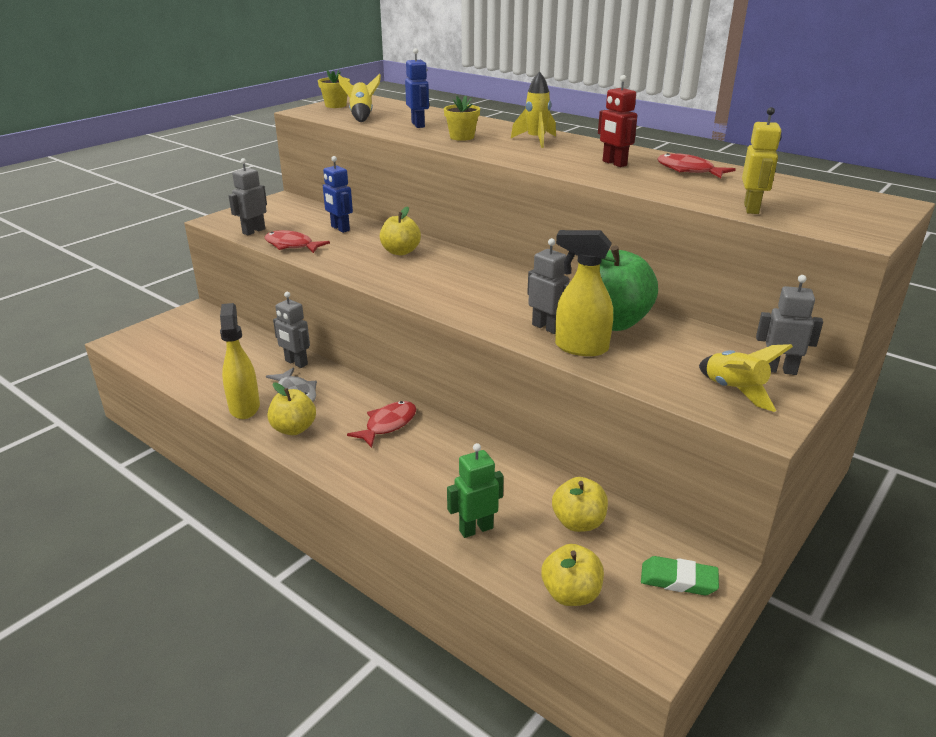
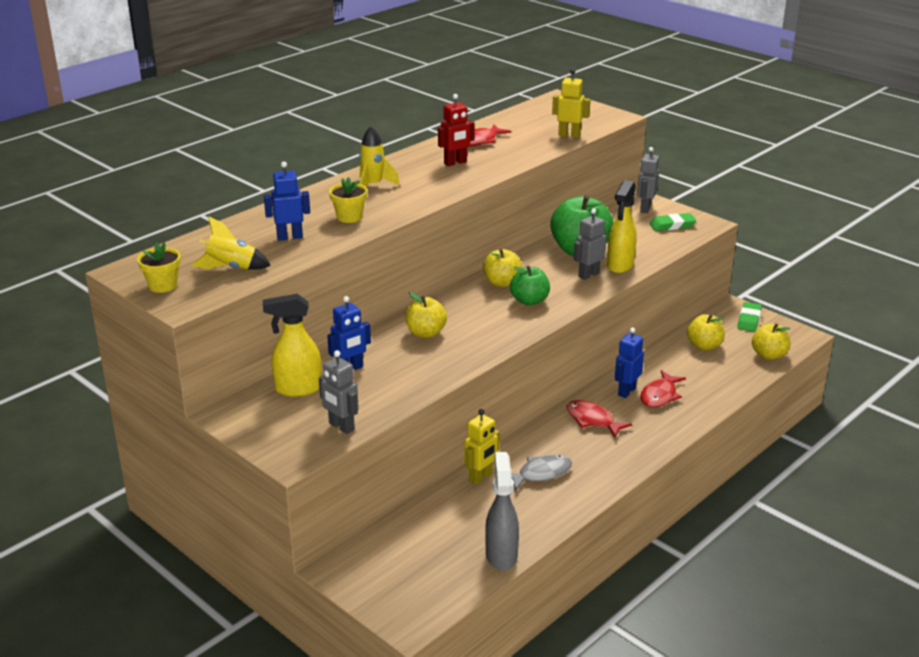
camera: 85 degrees left, 0 degrees up
yellow spray bottle [220,303,260,419] -> yellow spray bottle moved to [263,294,322,397]
red fish [265,230,330,253] -> red fish moved to [640,370,686,407]
yellow apple [267,382,316,435] -> yellow apple moved to [483,249,522,287]
grey robot [273,292,310,368] -> yellow robot [464,409,500,485]
green robot [447,443,504,538] -> none
yellow rocket [699,344,793,412] -> green eraser [649,213,696,231]
none -> grey spray bottle [485,452,519,571]
none -> green apple [510,266,550,306]
none -> blue robot [615,327,644,398]

